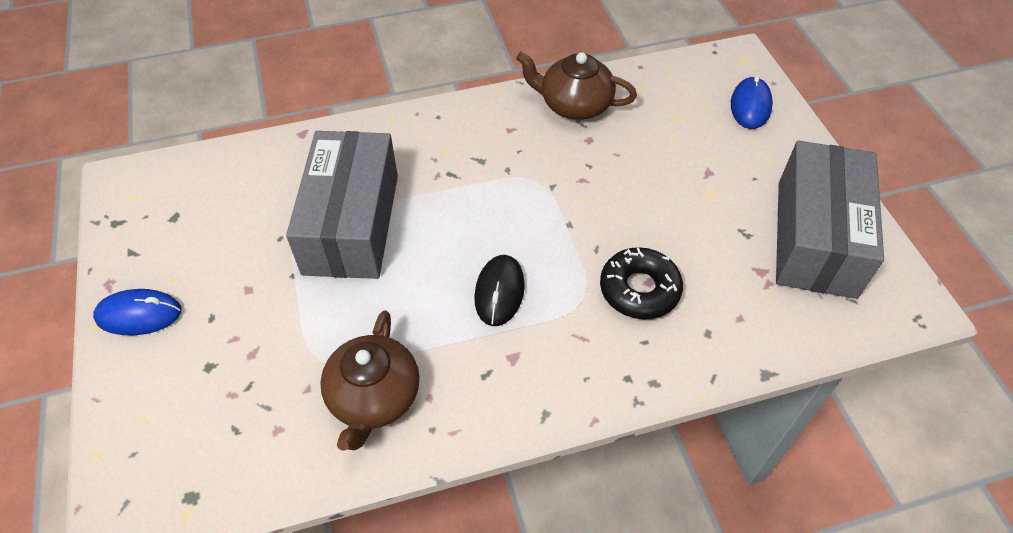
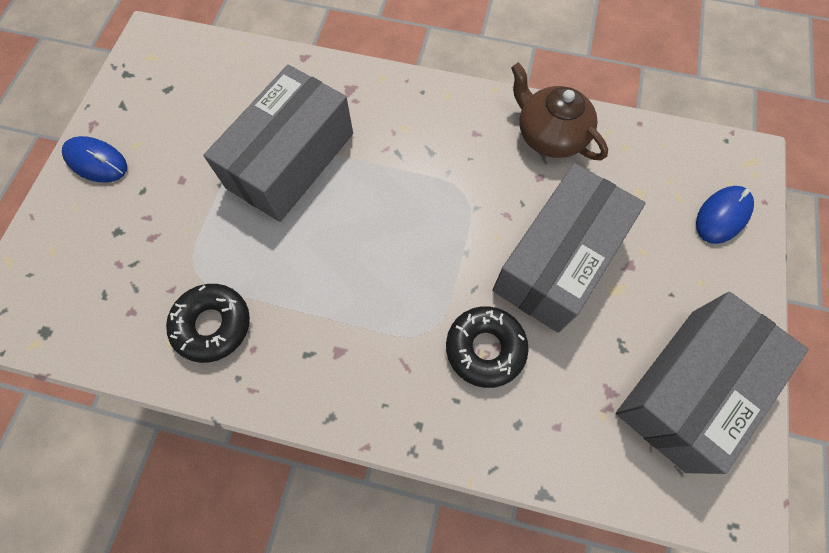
camera: 30 degrees right, 15 degrees up
brown teapot [320,311,420,451] -> black donut [166,284,250,363]
black mouse [474,255,525,326] -> none
none -> grey box [493,163,645,333]

